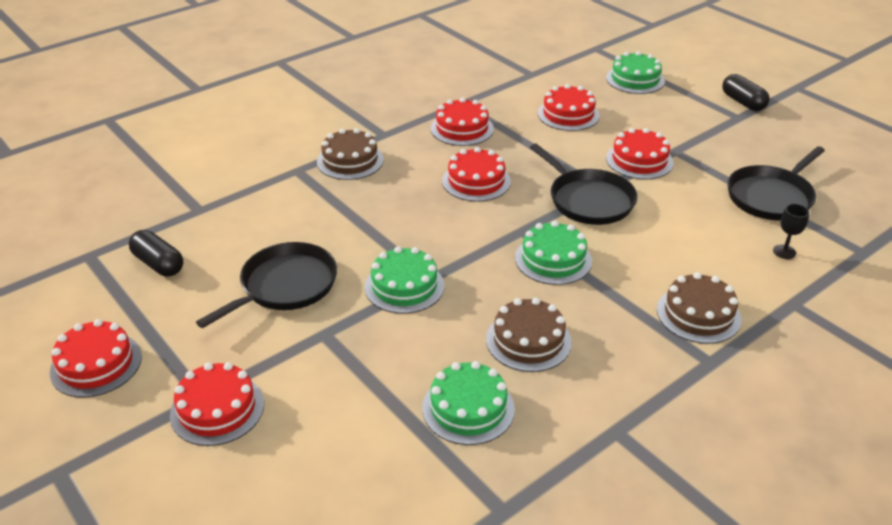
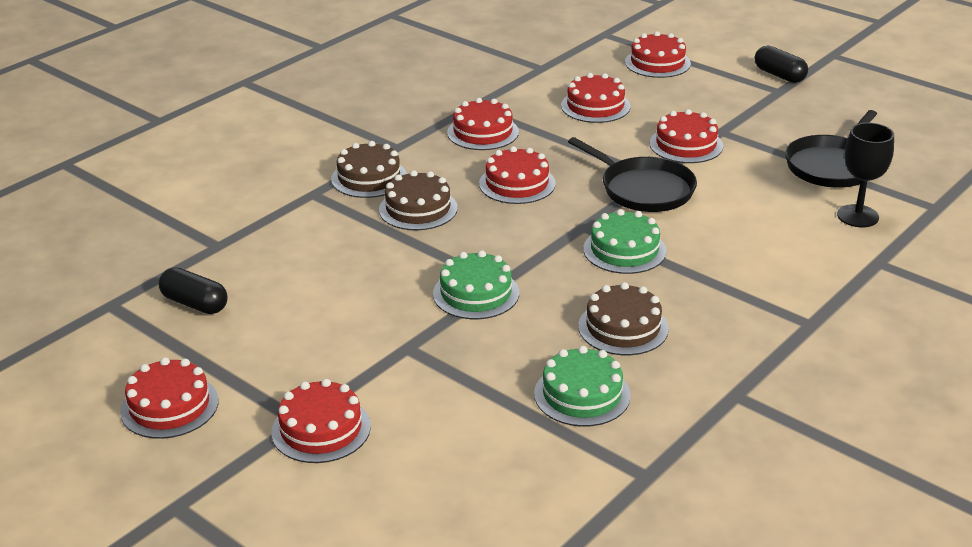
camera: 10 degrees left, 5 degrees down
black pan [196,242,337,328] -> none
green cake [606,51,665,94] -> red cake [625,31,691,78]
brown cake [657,272,741,344] -> brown cake moved to [379,170,458,230]
black goblet [773,204,809,259] -> black goblet [837,123,894,227], size x1.75

